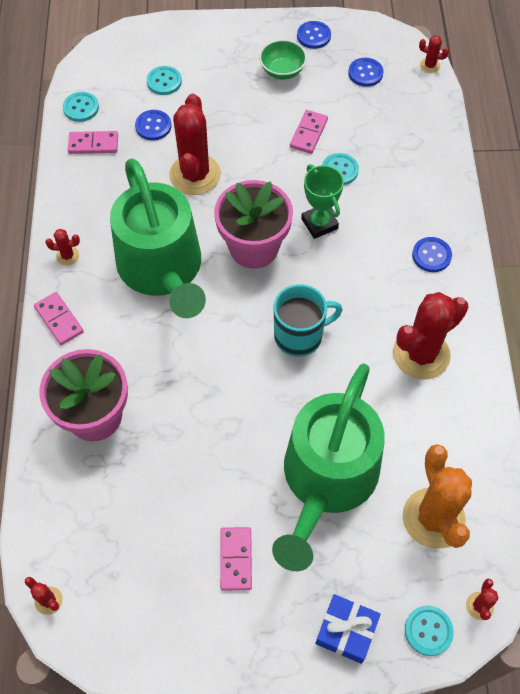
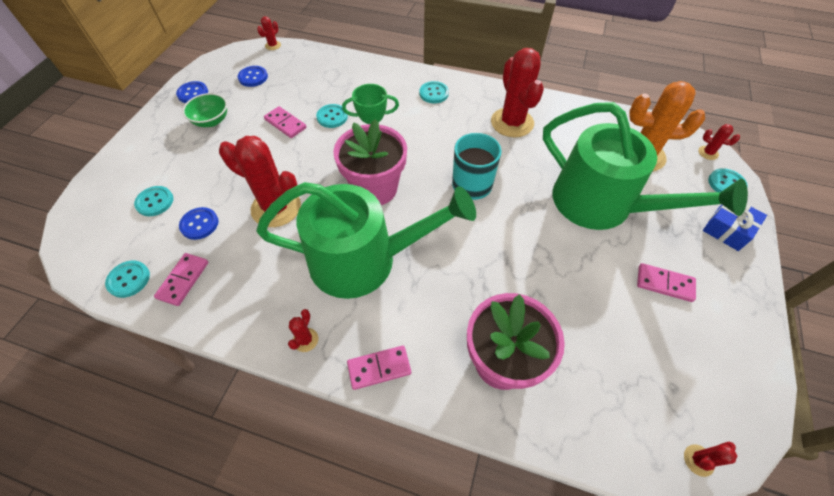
camera: 70 degrees left, 5 degrees down
blue button [412,237,452,272] -> turquoise button [419,81,449,103]

